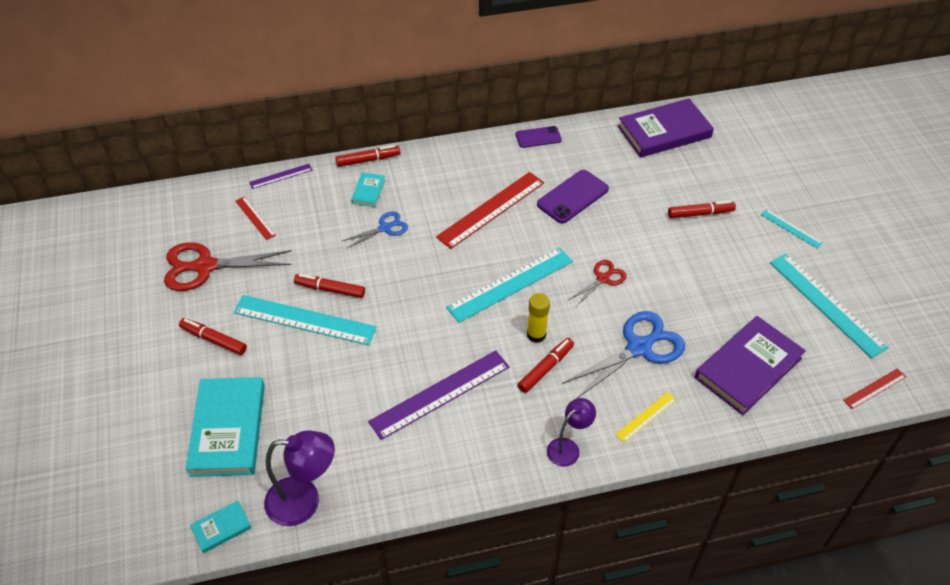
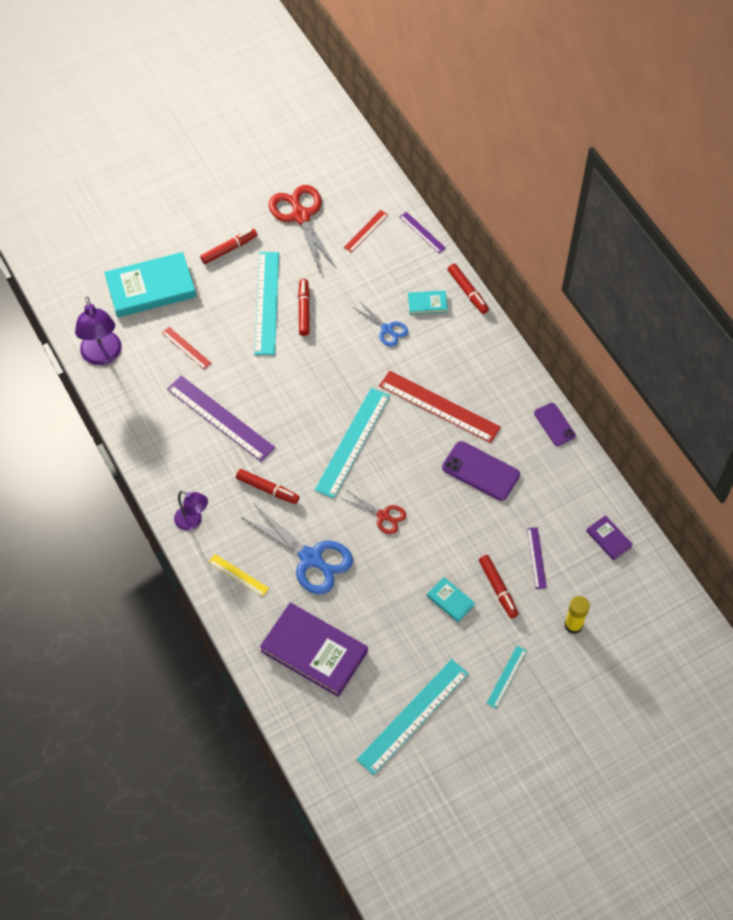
camera: 75 degrees right, 10 degrees up
red marker [179,318,247,355] -> red marker turned 45 degrees clockwise [200,229,257,264]
turquoise book [190,501,251,553] -> turquoise book moved to [427,577,475,622]
turquoise ruler [446,247,573,323] -> turquoise ruler turned 75 degrees clockwise [315,388,390,498]
yellow glue stick [527,293,550,343] -> yellow glue stick moved to [564,596,590,634]
purple book [618,99,714,158] -> purple book [586,515,633,561], size x0.46
red ruler [843,368,906,409] -> red ruler moved to [162,327,211,369]
none -> purple ruler [527,527,547,589]

